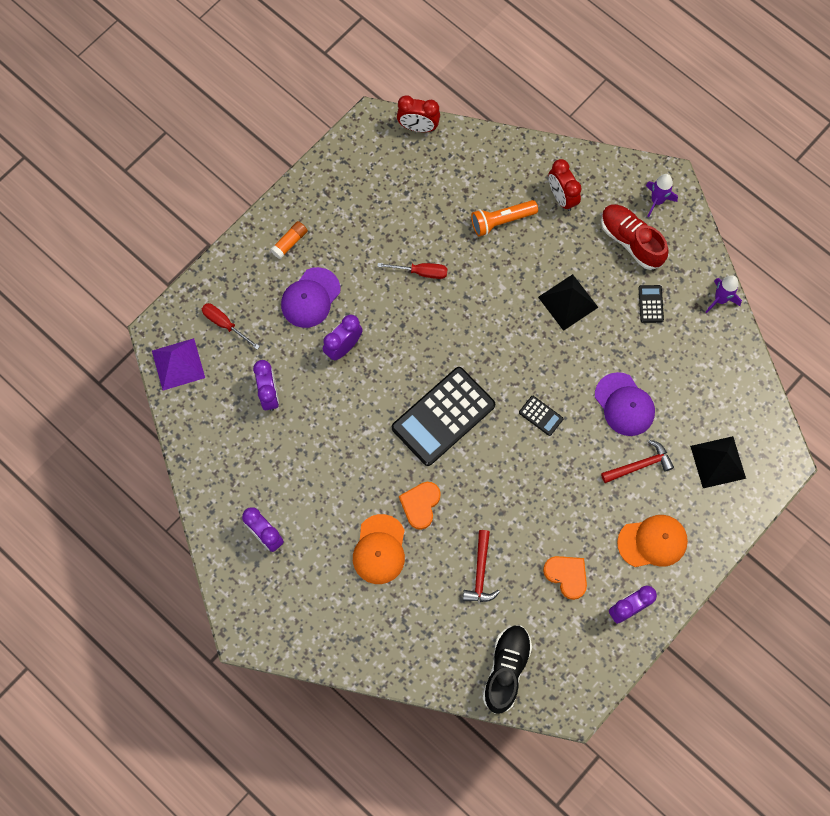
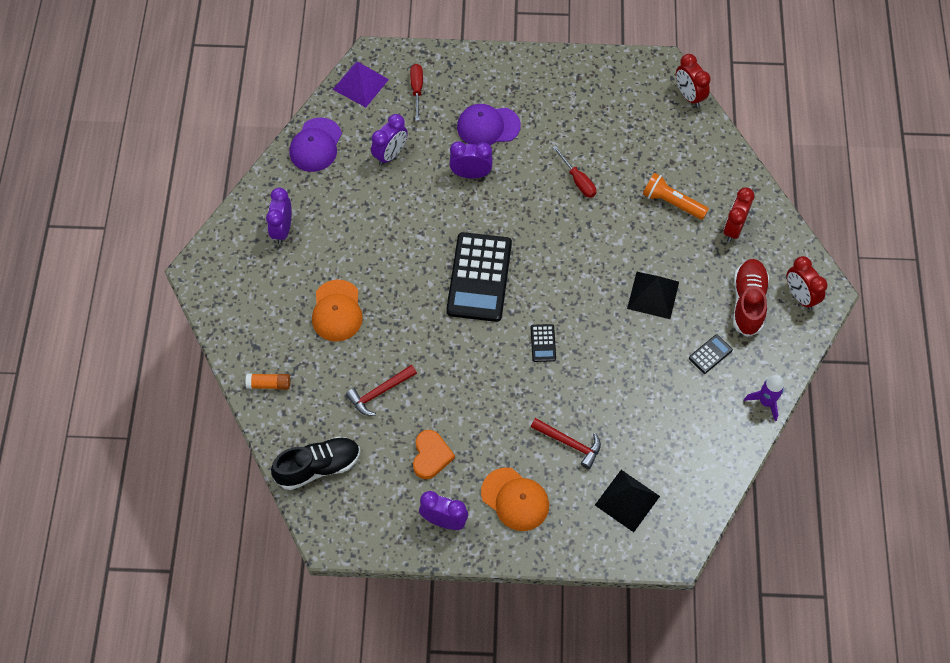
camera: 50 degrees right, 10 degrees down
orange glue stick [270,221,308,259] -> orange glue stick moved to [246,373,290,390]
orange cap [353,514,405,584] -> orange cap turned 60 degrees counterclockwise [312,279,363,342]
black calculator [392,367,495,466] -> black calculator turned 90 degrees counterclockwise [446,232,512,322]
orange heart [399,482,441,530] -> none
purple cap [595,372,655,436] -> purple cap moved to [290,117,342,172]
purple rocket [646,174,678,218] -> red clock [787,256,827,310]

